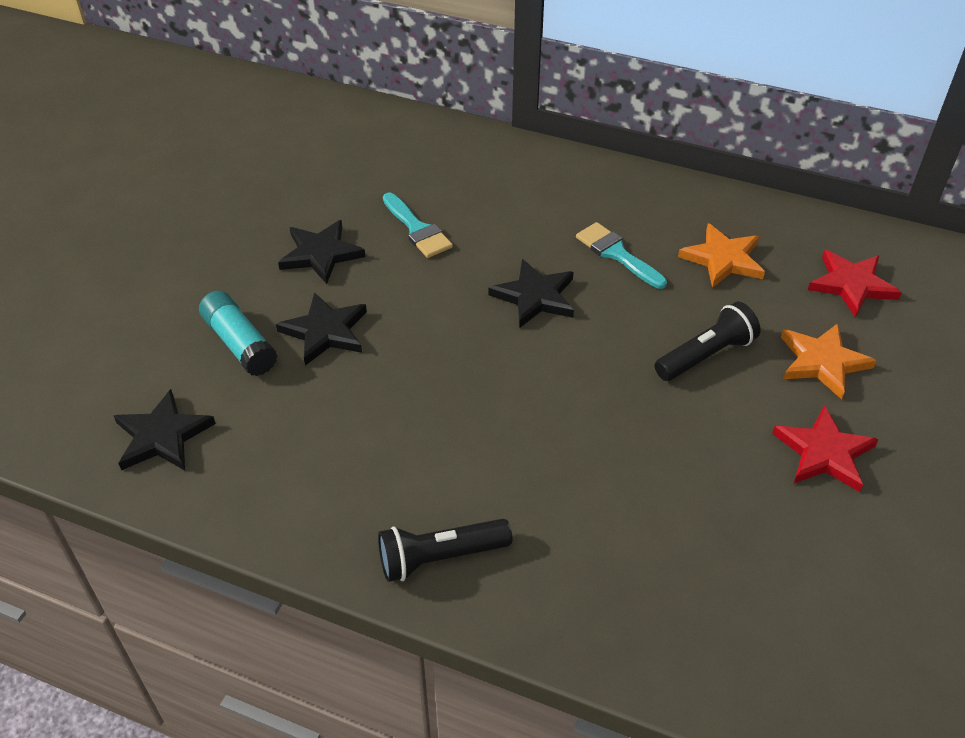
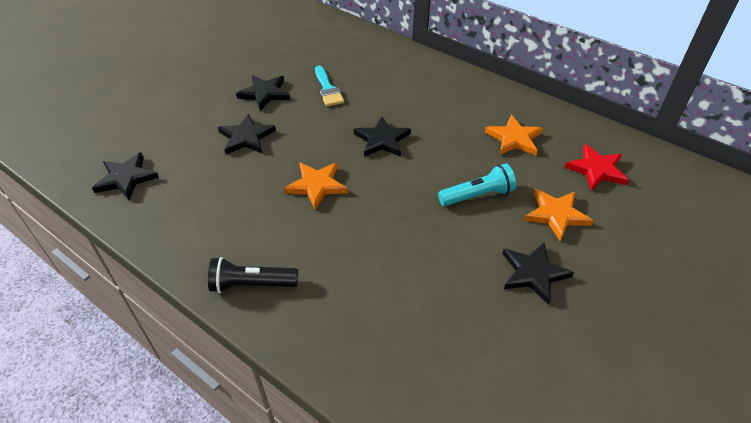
camera: 15 degrees right, 0 degrees up
turquoise glue stick [199,291,277,376] -> none
turquoise brush [576,222,667,289] -> none
black flashlight [655,301,761,381] -> turquoise flashlight [438,163,516,206]
red star [772,405,879,492] -> black star [502,243,574,305]
none -> orange star [284,163,348,209]

